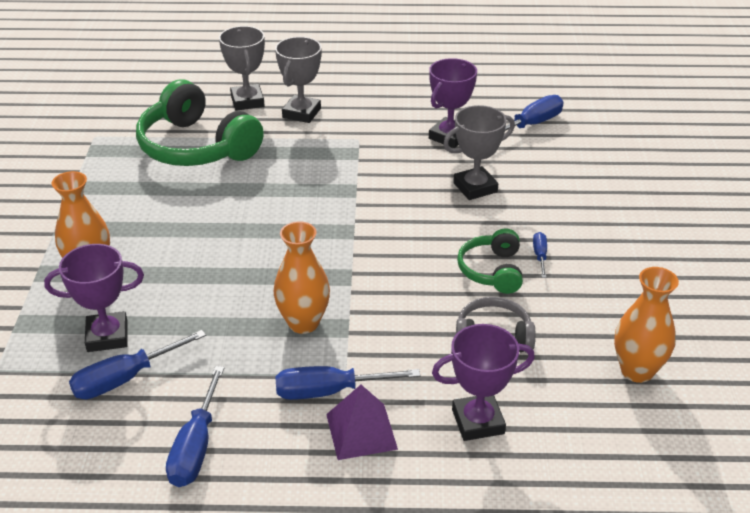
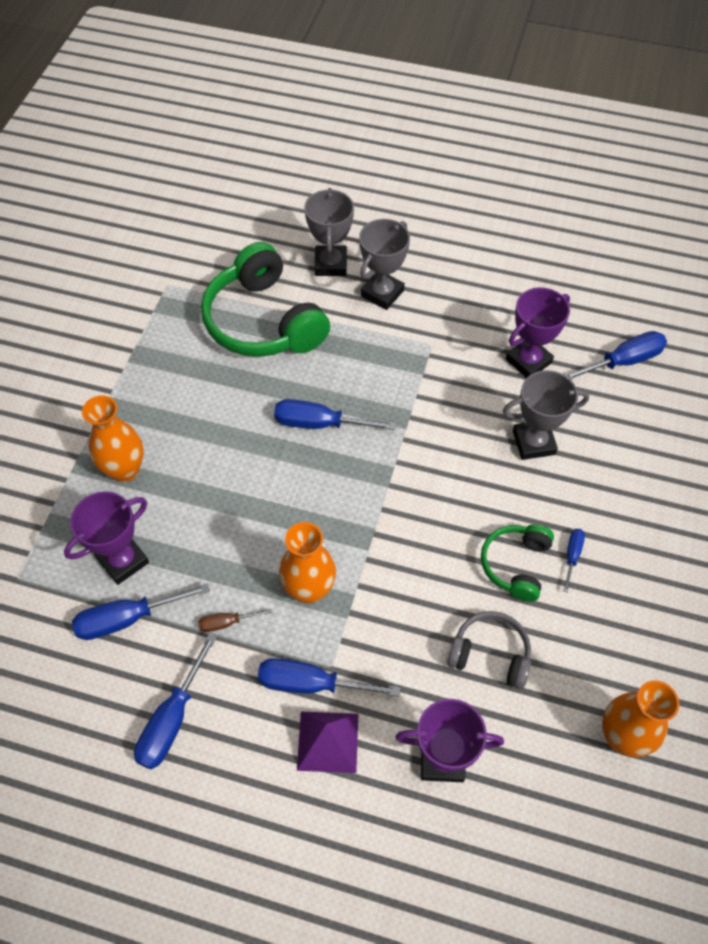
camera: 15 degrees right, 20 degrees up
purple trophy [44,244,144,352] -> purple trophy turned 45 degrees counterclockwise [64,491,149,585]
none -> brown screwdriver [198,609,272,632]
none -> blue screwdriver [274,399,396,430]

